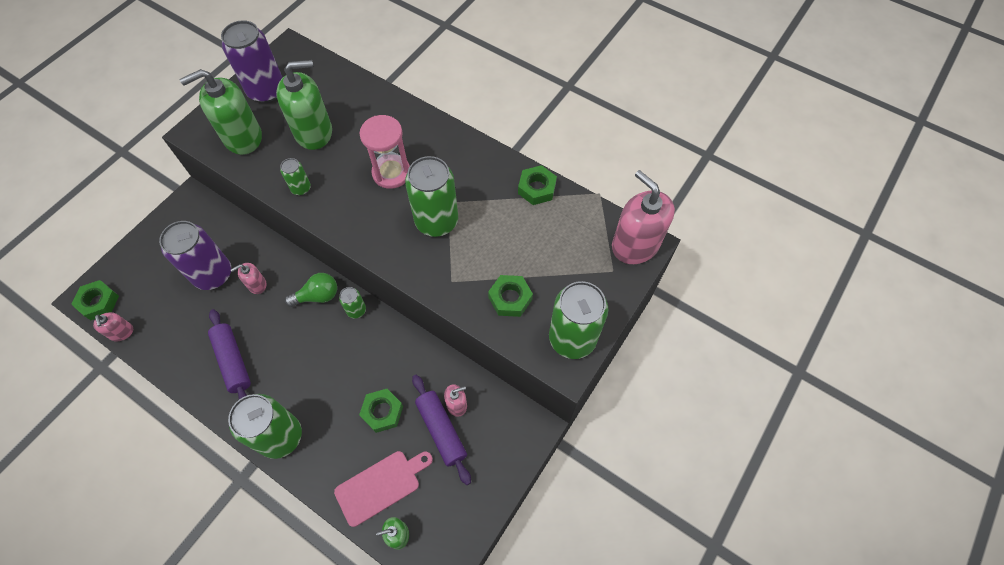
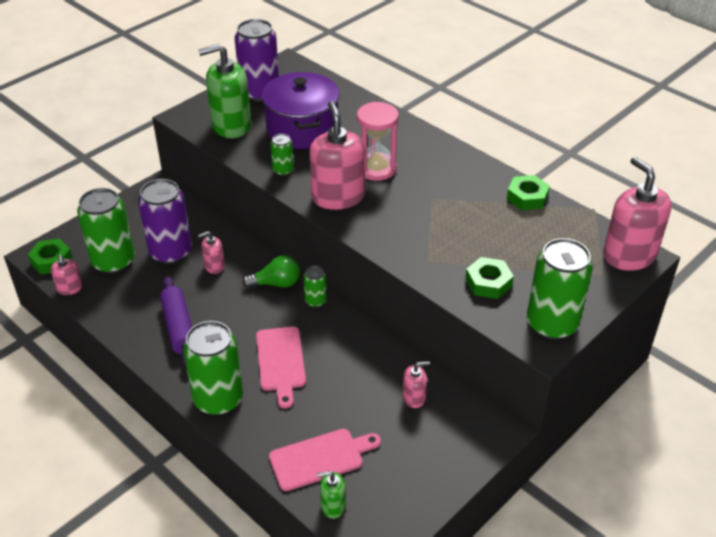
camera: 10 degrees right, 20 degrees down
green soap dispenser [276,60,332,150] -> purple pot [262,72,340,149]
green nut [359,389,403,433] -> none
green can [405,156,458,237] -> green can moved to [77,188,135,274]
purple rolling pin [412,375,471,485] -> none
none -> pink cutting board [256,326,306,409]
none -> pink soap dispenser [309,101,365,210]

